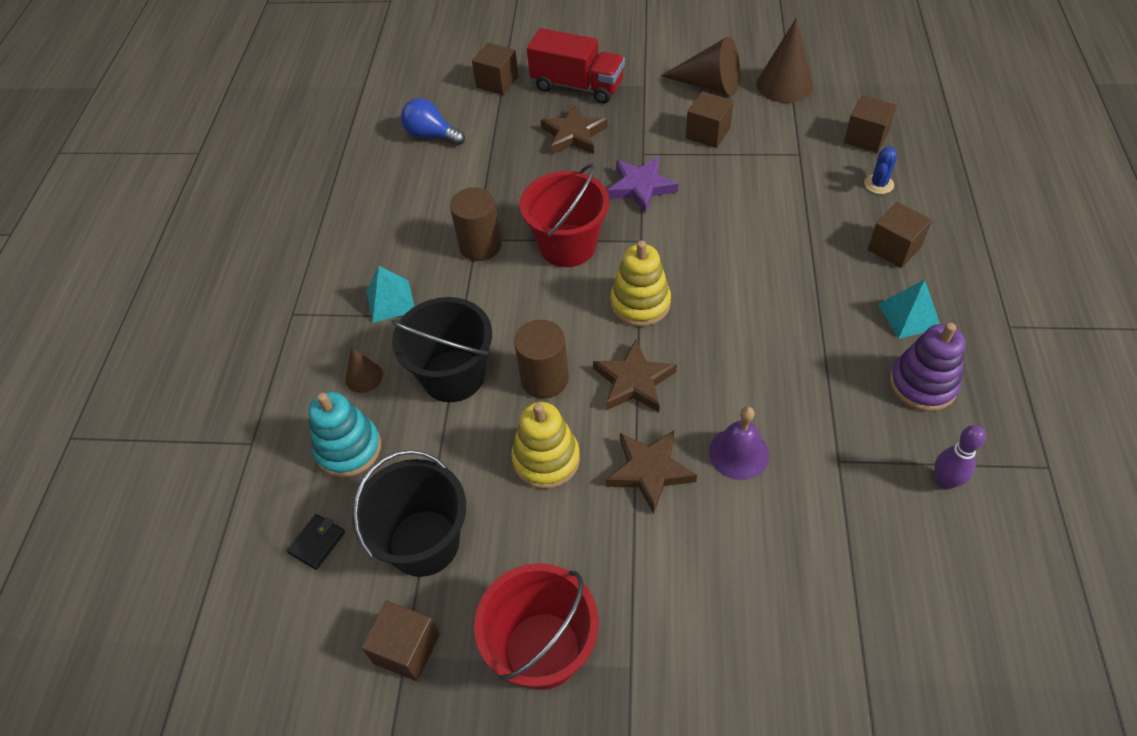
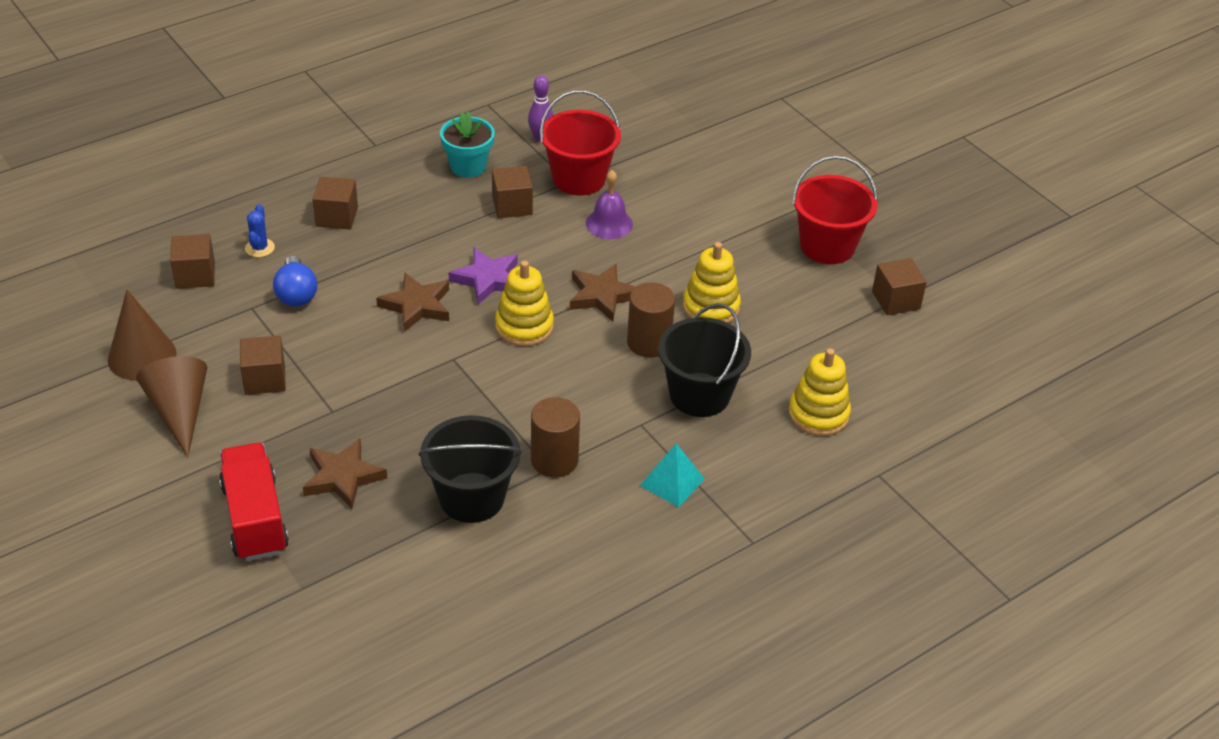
camera: 135 degrees left, 10 degrees down
black wallet [287,514,345,570] -> none
turquoise stacking toy [308,392,381,477] -> yellow stacking toy [789,348,851,436]
brown cone [345,347,383,393] -> none
black bucket [352,450,466,577] -> black bucket moved to [419,415,522,523]
blue light bulb [401,98,465,146] -> blue light bulb moved to [273,255,317,307]
brown cube [472,43,519,95] -> brown cube moved to [492,166,533,218]
red bucket [520,163,609,267] -> red bucket moved to [540,90,621,195]
brown star [606,431,697,514] -> brown star moved to [376,273,449,332]
purple star [607,157,678,214] -> purple star moved to [449,248,518,305]
blue cactus [864,146,897,194] -> blue cactus turned 75 degrees counterclockwise [245,204,275,257]
turquoise pyramid [878,279,940,339] -> none
purple stacking toy [890,323,965,411] -> turquoise flower pot [440,112,495,178]

